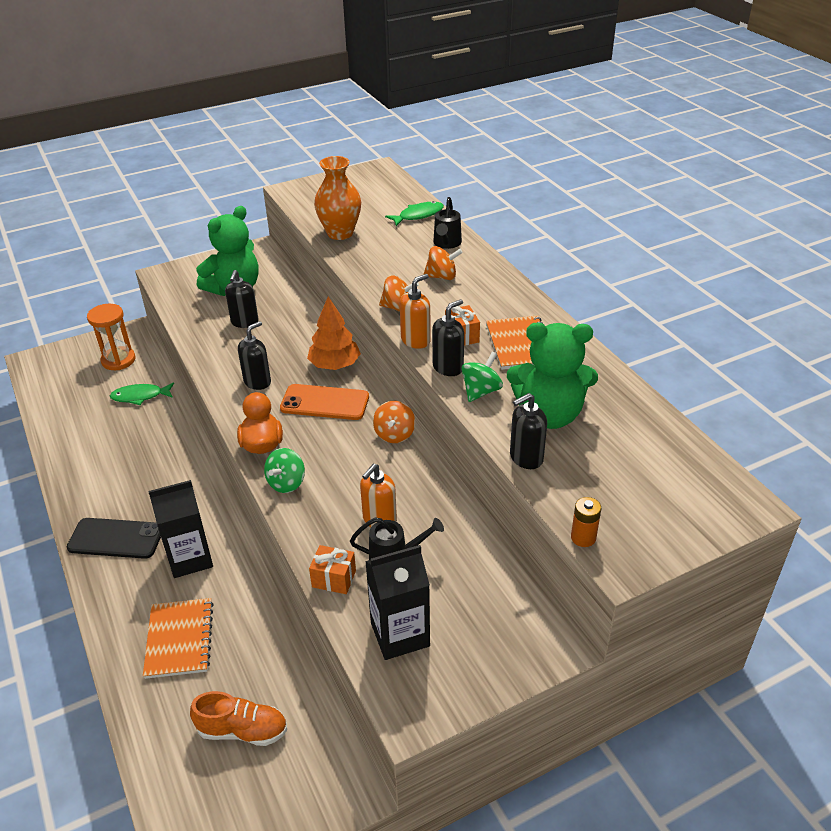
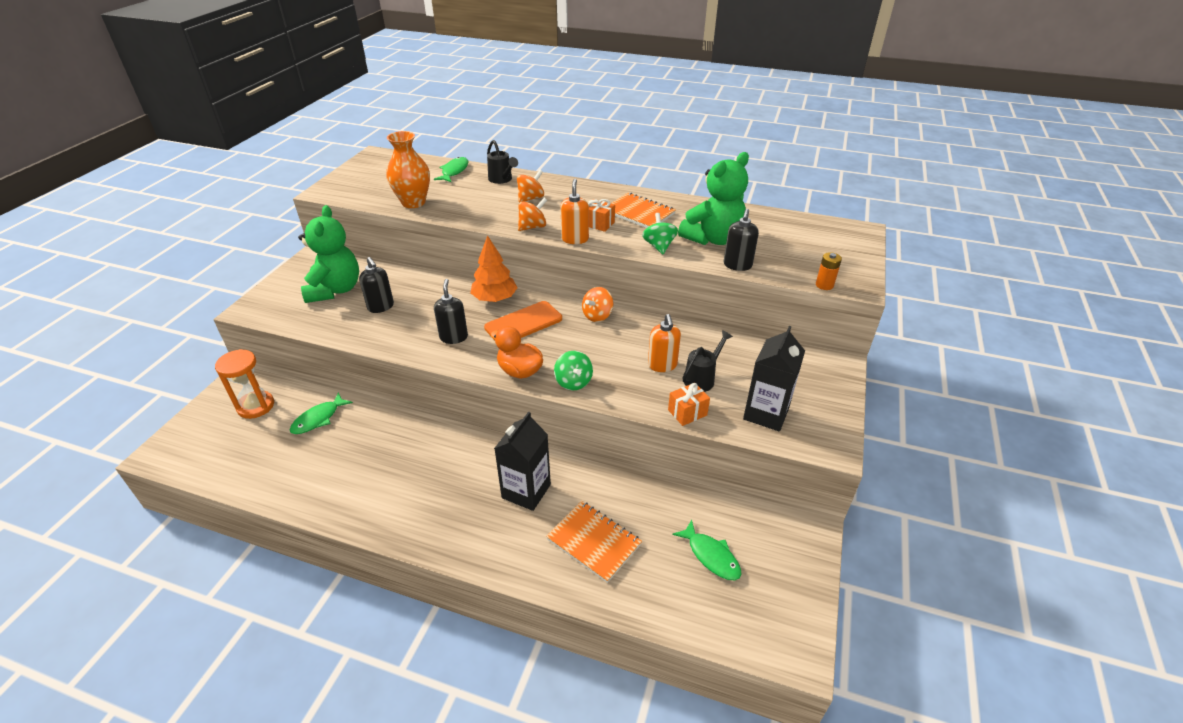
camera: 45 degrees left, 0 degrees up
black phone [67,518,161,559] -> none
orange shoe [190,691,287,746] -> green fish [672,520,742,580]
orange spinning top [373,401,415,443] -> orange spinning top turned 75 degrees clockwise [582,287,613,322]
black soap dispenser [432,299,464,376] -> none

